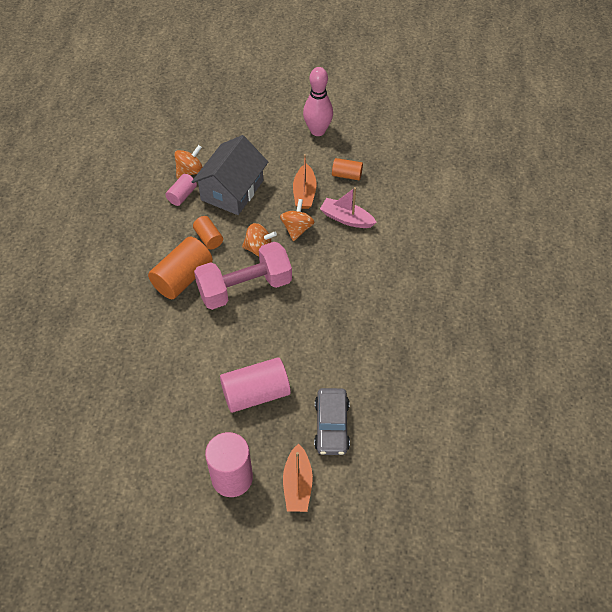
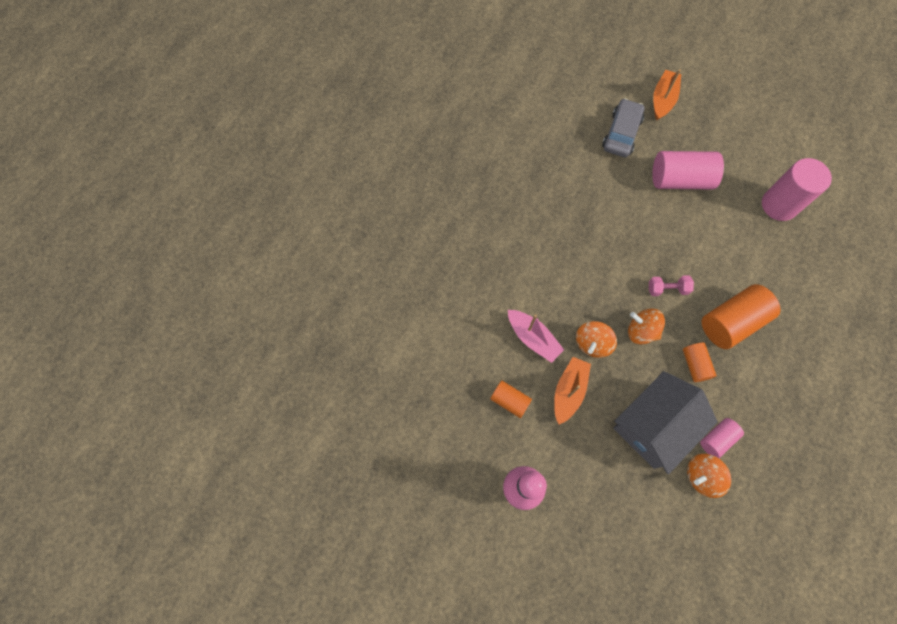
camera: 160 degrees left, 15 degrees up
pink dumbbell [194,242,292,310] -> pink dumbbell [649,275,694,296], size x0.41
pink cylinder [205,432,253,497] -> pink cylinder moved to [762,158,832,221]

